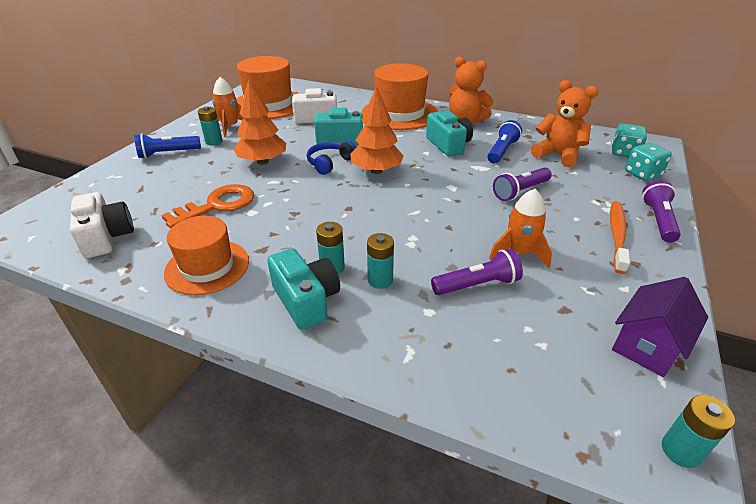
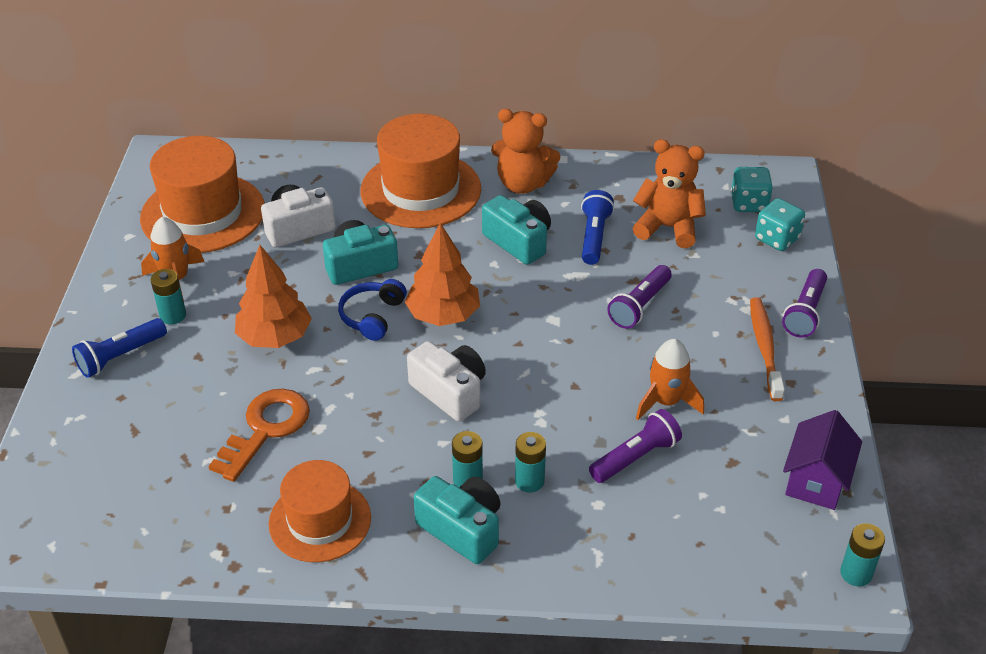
camera: 20 degrees left, 5 degrees up
white camera [70,192,134,258] -> white camera moved to [407,341,486,422]
purple flashlight [642,180,681,243] -> purple flashlight turned 150 degrees counterclockwise [782,269,827,338]

